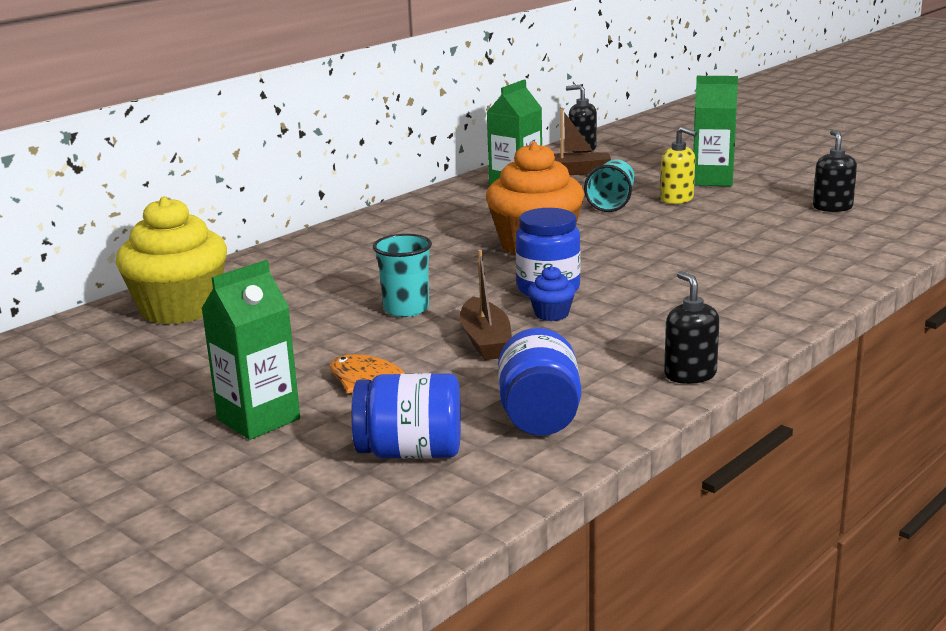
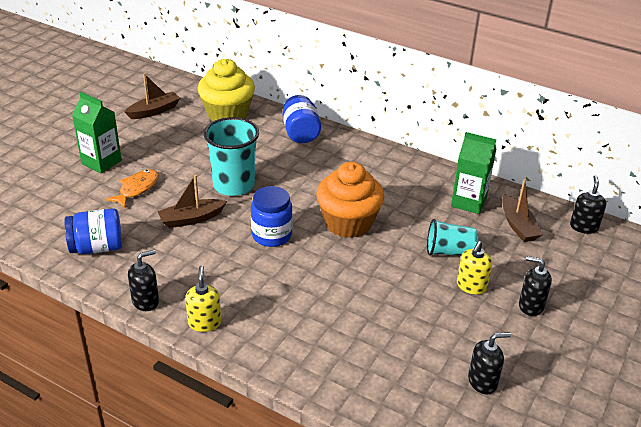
camera: 75 degrees right, 15 degrees up
blue jar [351,373,461,459] -> blue jar moved to [283,95,321,143]
turquoise cup [373,234,432,317] -> turquoise cup [204,117,259,196], size x1.58
blue cupcake [528,266,575,321] -> none
green carton [693,76,738,186] -> black soap dispenser [519,256,552,316]
none -> brown boat [124,73,180,119]
none -> yellow soap dispenser [185,265,221,332]

